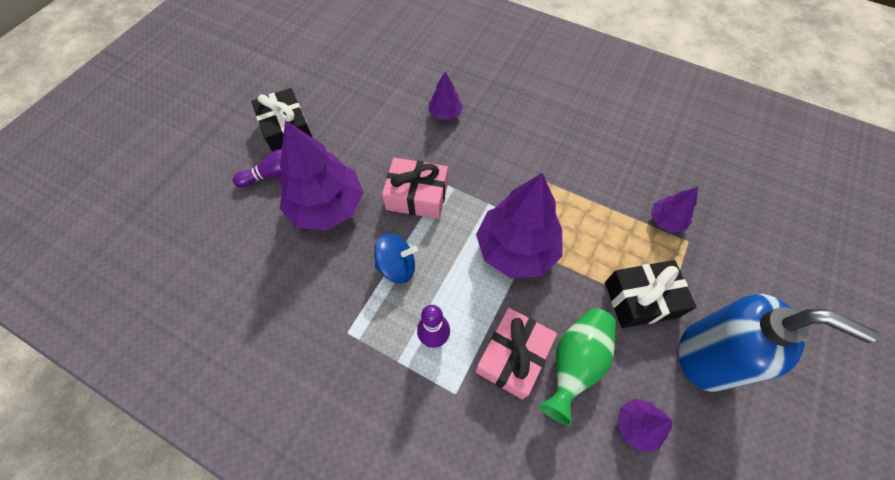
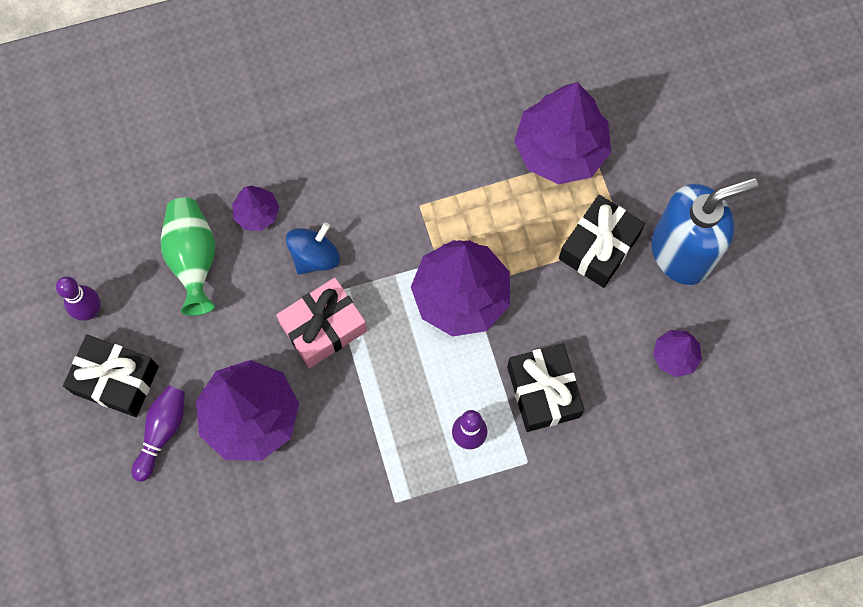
camera: 45 degrees left, 10 degrees up
blue spinning top [374,233,418,284] -> blue spinning top moved to [286,222,340,275]
pink gift [476,308,557,400] -> black gift [507,343,584,432]
green vase [539,308,616,425] -> green vase moved to [161,198,216,316]
purple tree [651,187,698,233] -> purple tree [514,82,611,185], size x2.07
none -> purple bowling pin [56,276,101,321]

